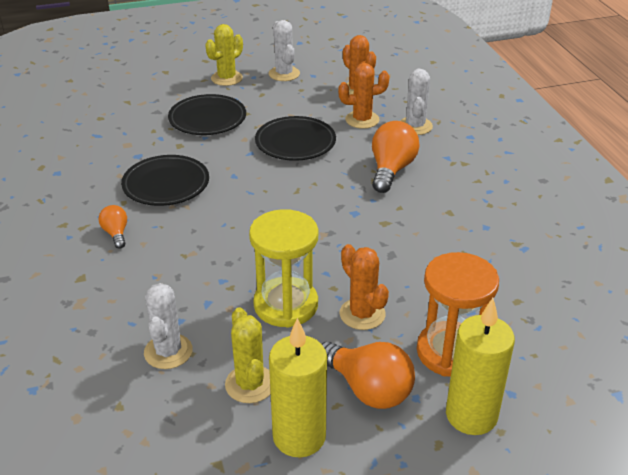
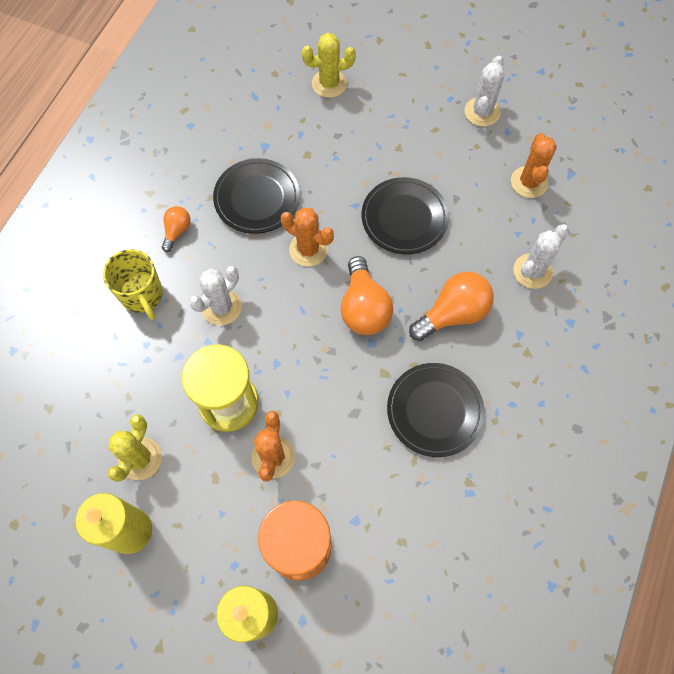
camera: 40 degrees right, 30 degrees up
white cactus [144,283,193,369] -> white cactus moved to [189,266,242,326]
black plate [168,94,246,135] -> black plate moved to [387,363,484,457]
yellow cactus [205,24,243,86] -> yellow cactus moved to [302,33,356,98]
orange light bulb [322,342,415,409] -> orange light bulb moved to [340,256,393,335]
orange cactus [338,63,390,129] -> orange cactus moved to [281,207,334,267]
none -> yellow mug [103,249,163,320]

